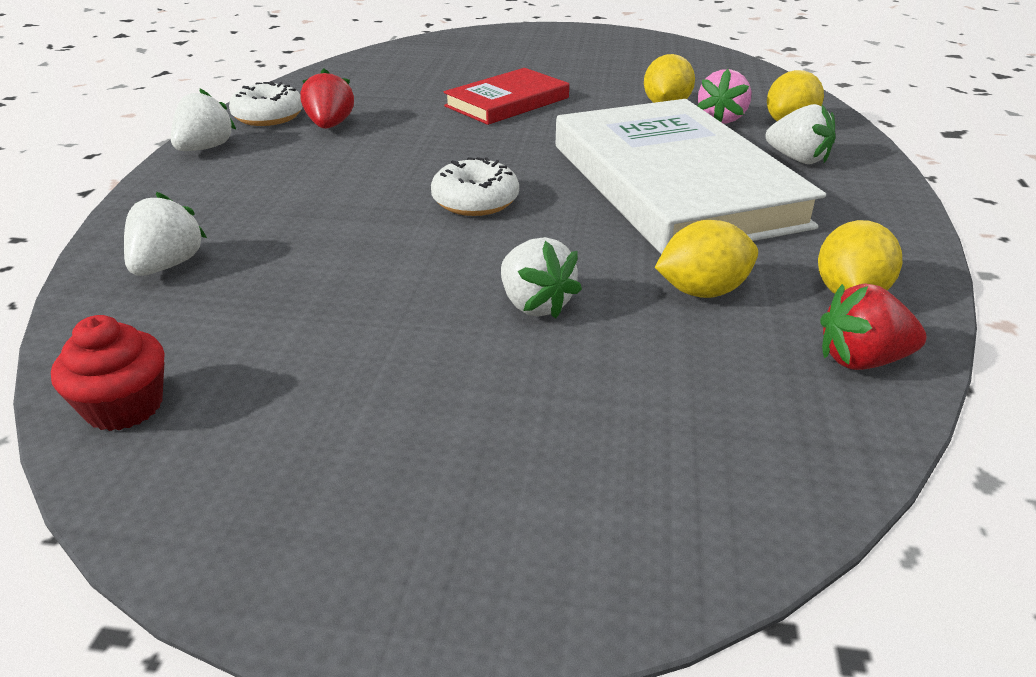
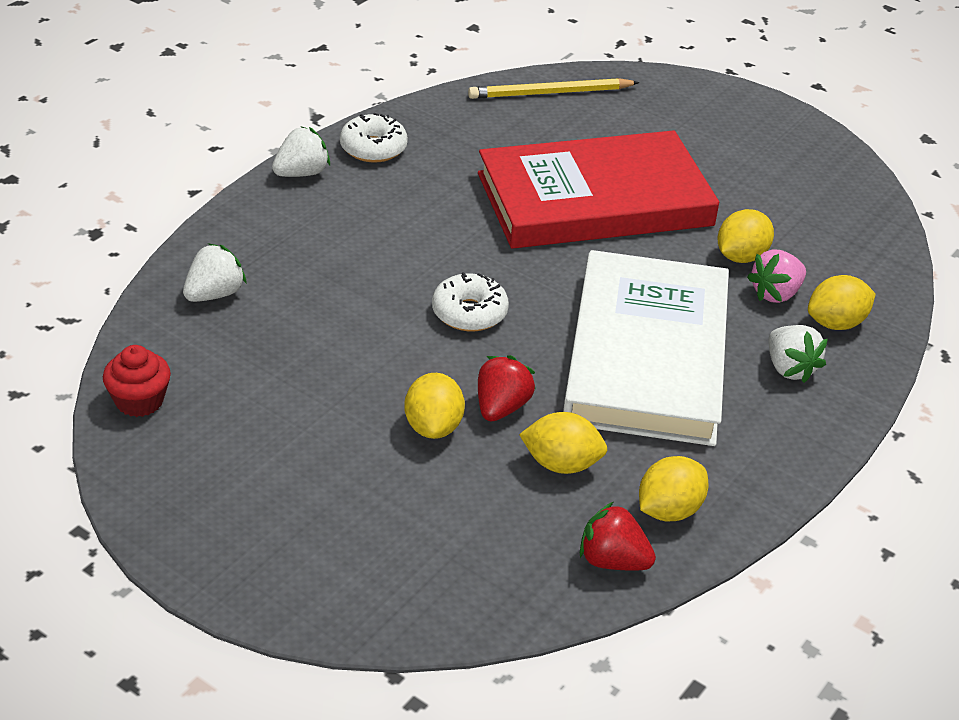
camera: 25 degrees right, 5 degrees up
red strawberry [300,68,354,129] -> red strawberry moved to [478,355,536,421]
red book [444,68,569,125] -> red book [478,130,719,249], size x1.90
white strawberry [501,237,582,319] -> yellow lemon [404,373,465,439]
none -> yellow pencil [468,78,639,99]

